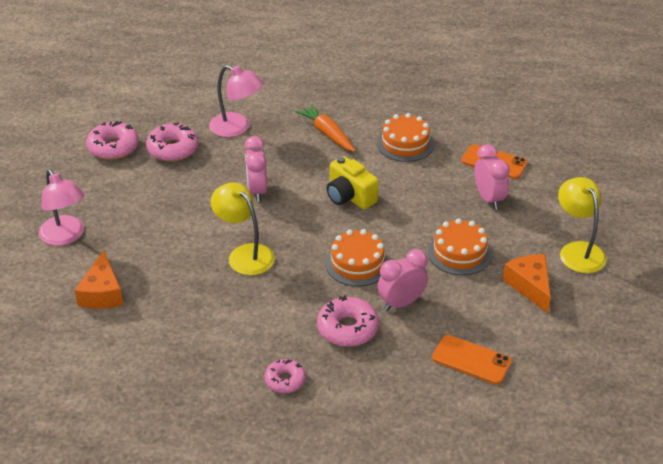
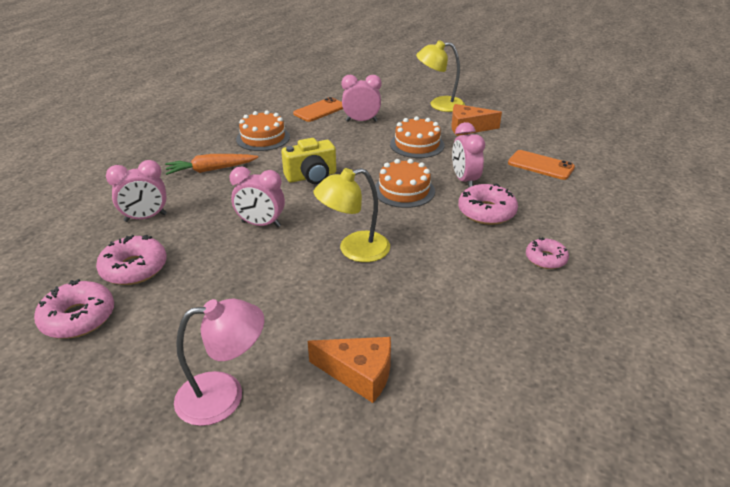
camera: 70 degrees left, 5 degrees down
pink lamp [209,65,263,137] -> pink clock [106,160,167,222]
orange phone [432,335,512,385] -> orange phone turned 75 degrees clockwise [508,150,575,180]

